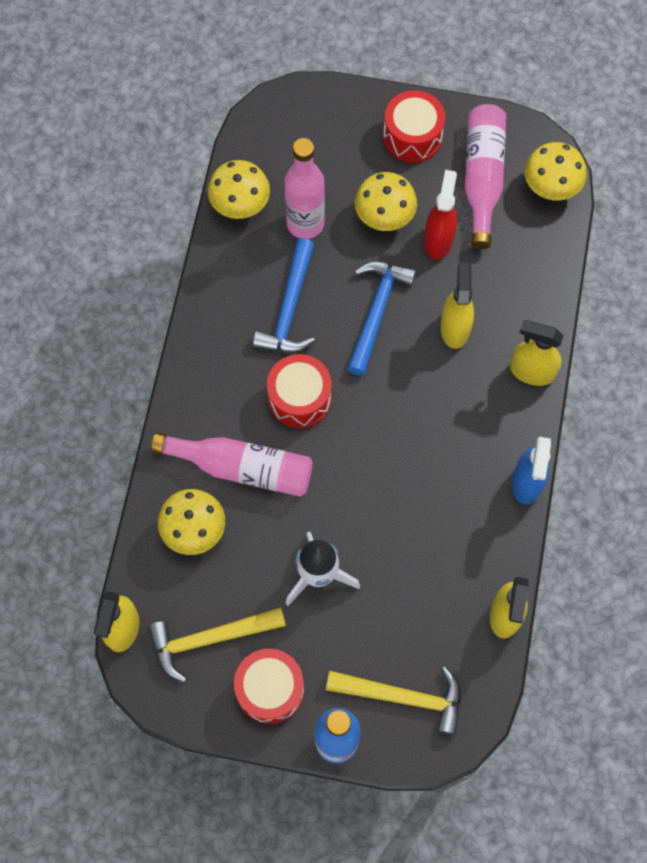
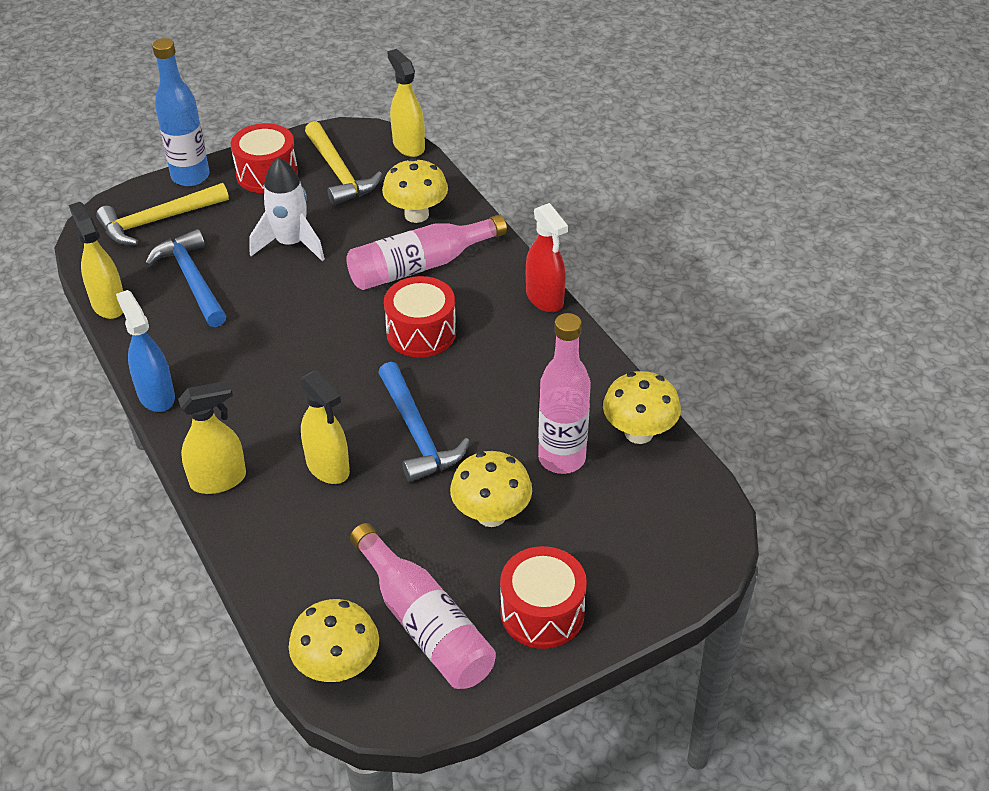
camera: 140 degrees right, 25 degrees down
yellow hammer [148,607,286,682] -> yellow hammer turned 120 degrees clockwise [305,121,382,205]
blue hammer [253,238,315,353] -> blue hammer moved to [145,229,226,327]
red spray bottle [424,170,457,259] -> red spray bottle moved to [526,203,568,312]

